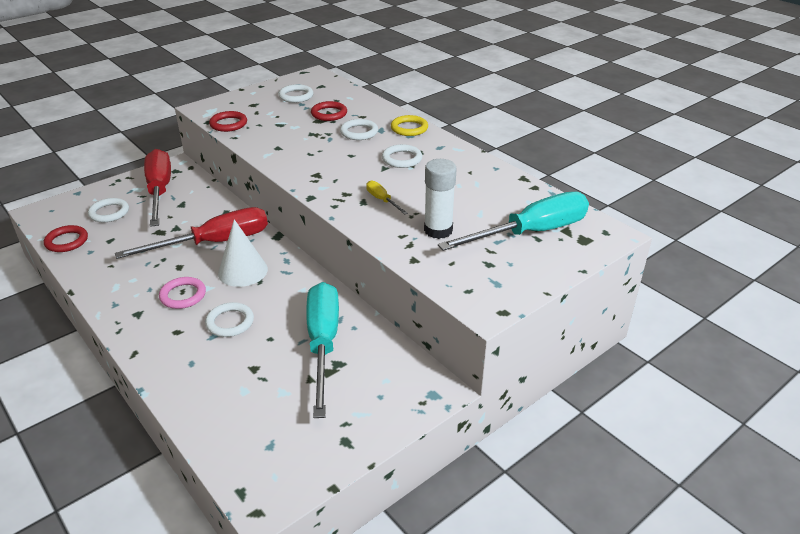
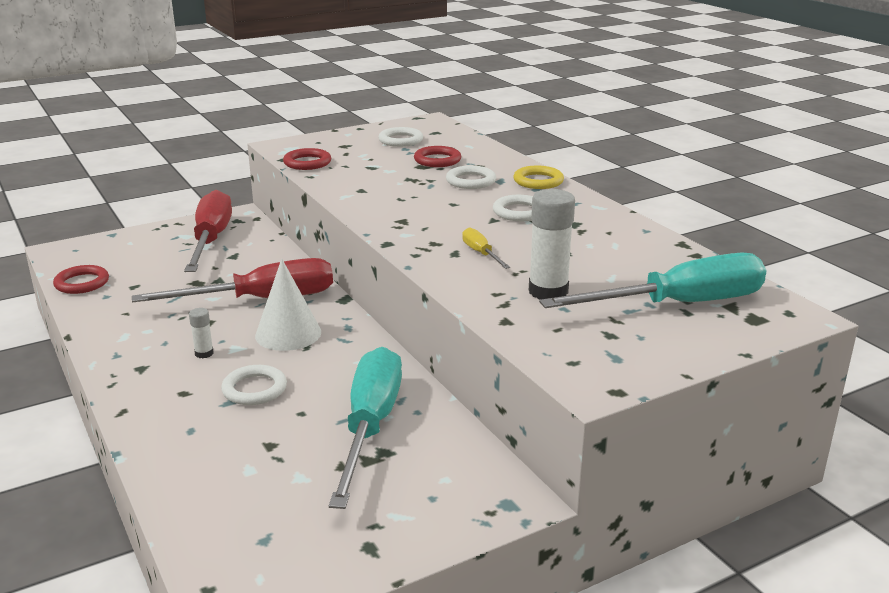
camera: 10 degrees right, 10 degrees down
white ring [88,198,129,222] -> none
pink ring [159,277,206,309] -> white glue stick [189,308,214,358]

